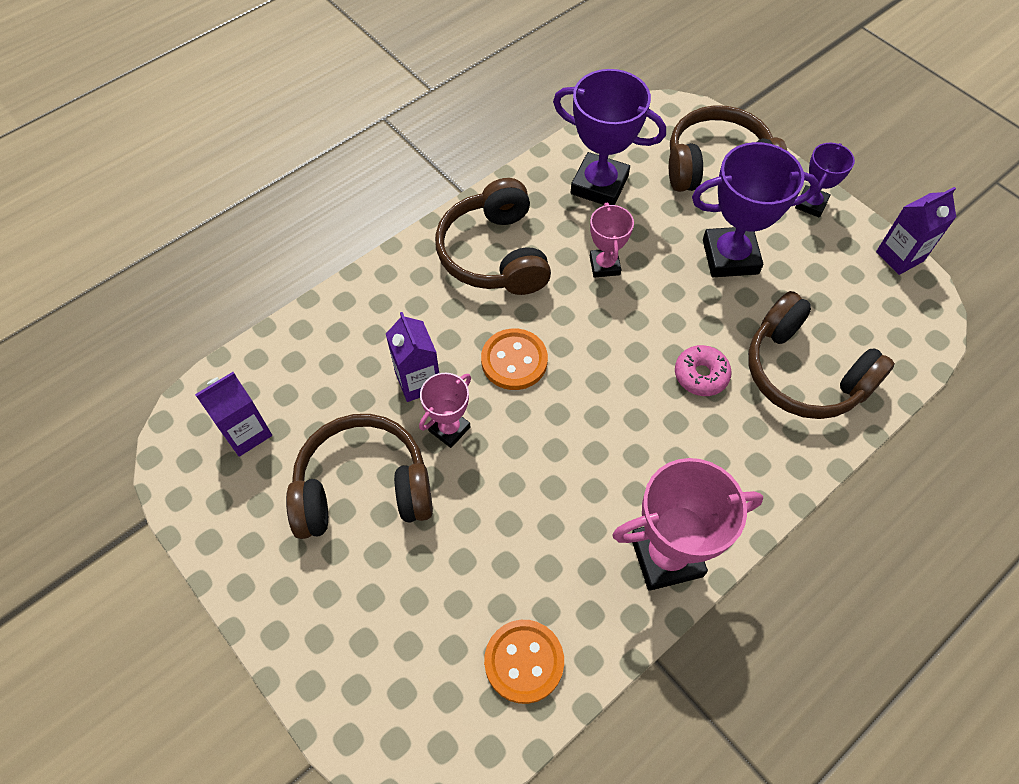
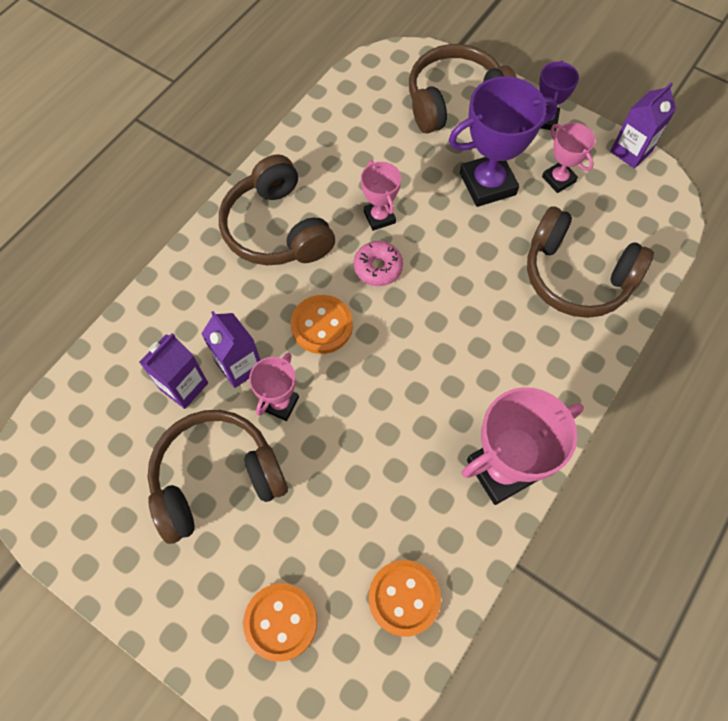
camera: 15 degrees left, 5 degrees up
purple carton [195,372,272,457] -> purple carton moved to [139,333,208,409]
purple trophy [553,69,666,205] -> none
pink donut [675,345,732,396] -> pink donut moved to [354,241,403,286]
none -> orange button [243,583,317,662]
none -> pink trophy [542,123,595,193]

